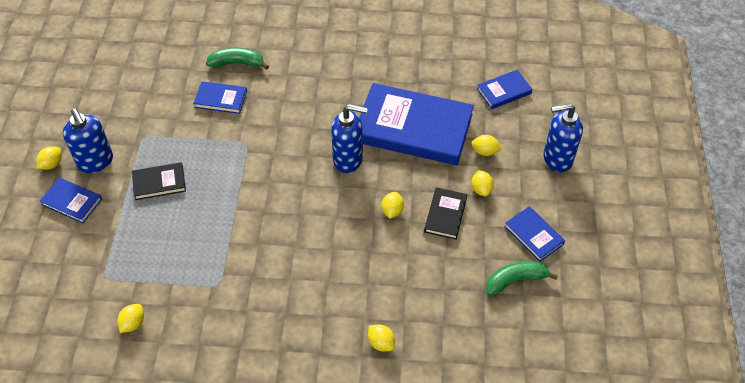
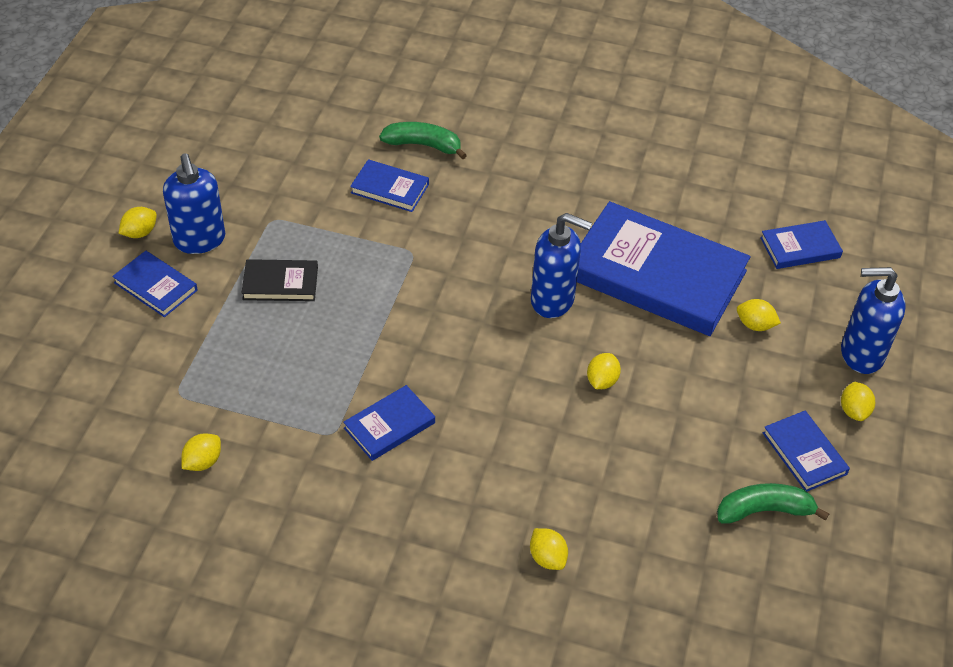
camera: 10 degrees right, 5 degrees down
black book [424,187,467,240] -> none
yellow lemon [471,170,494,196] -> yellow lemon moved to [841,381,875,421]
none -> blue book [343,385,435,461]

